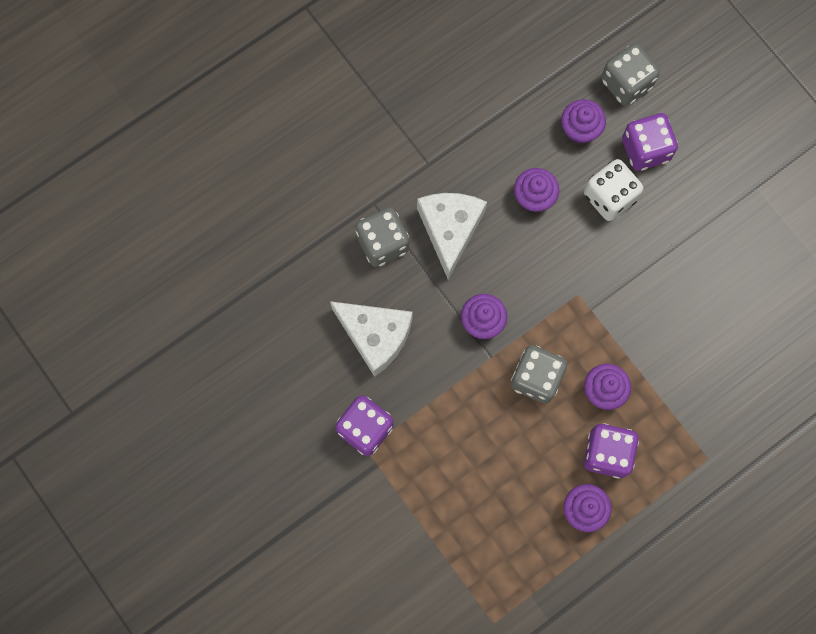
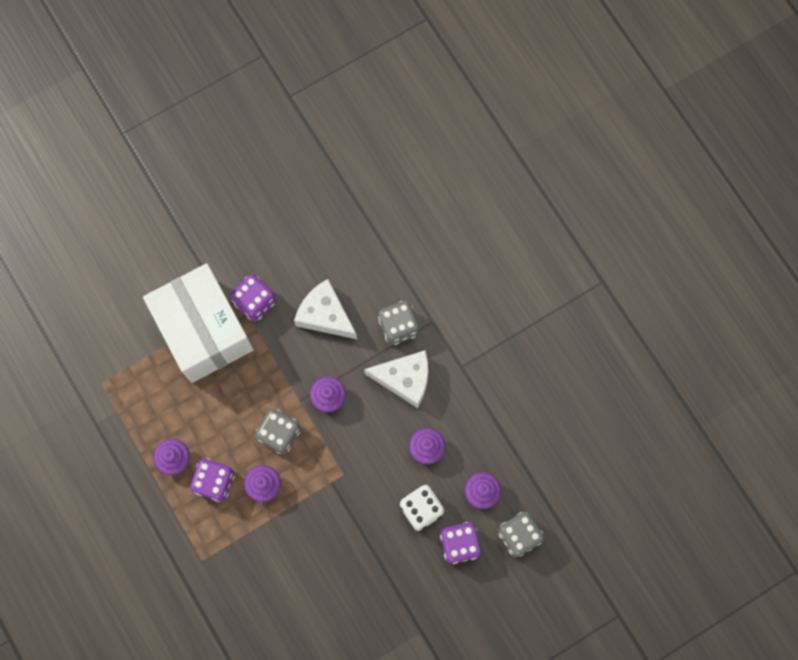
camera: 95 degrees right, 0 degrees up
white cheese [330,301,413,377] -> white cheese turned 90 degrees clockwise [294,279,357,339]
none -> white box [143,263,254,383]

